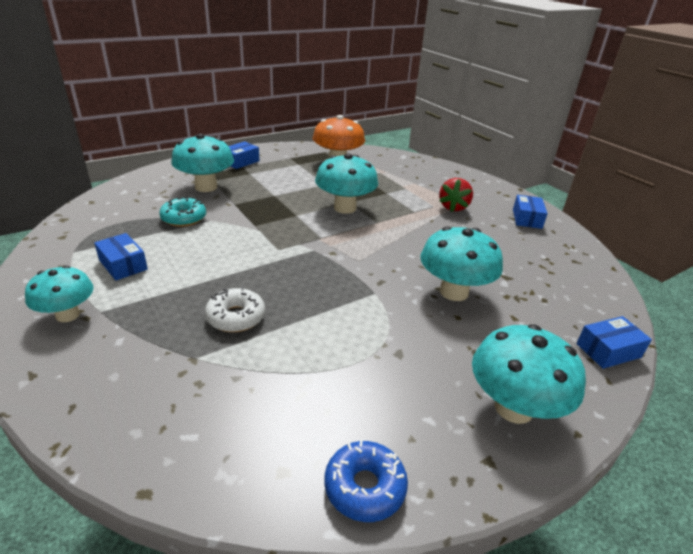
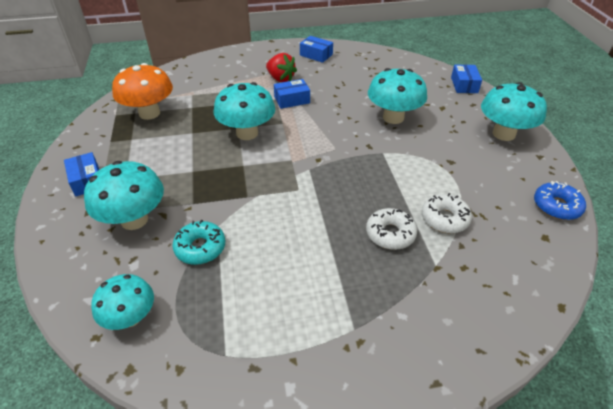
camera: 65 degrees left, 10 degrees up
turquoise mushroom [25,266,94,322] -> turquoise mushroom moved to [91,274,154,330]
blue box [94,233,148,281] -> blue box moved to [274,79,310,109]
none -> white donut [422,193,472,233]

